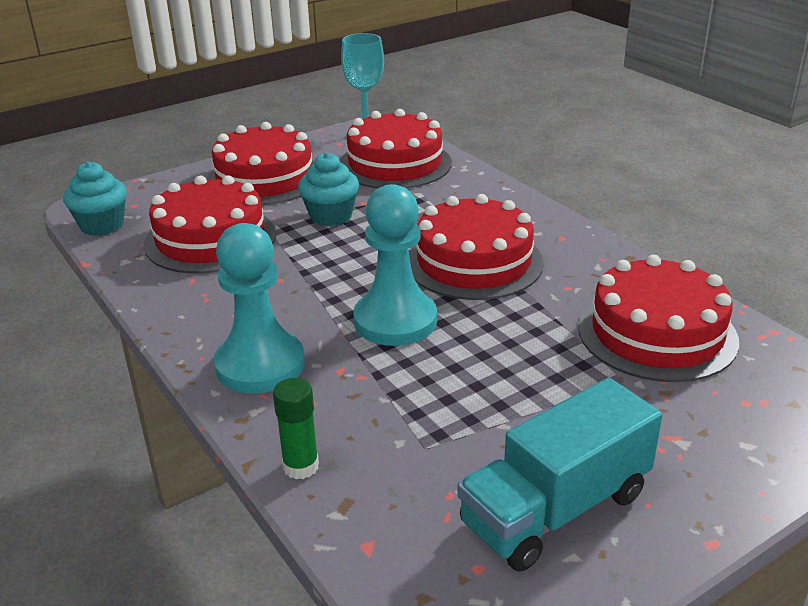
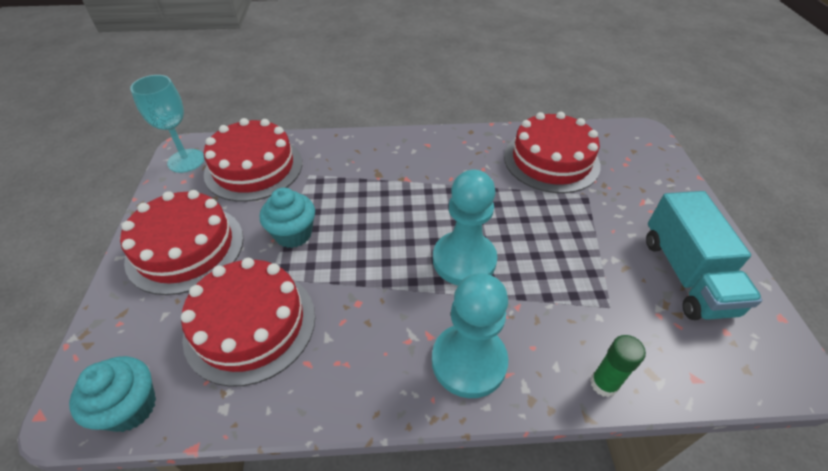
camera: 60 degrees left, 15 degrees up
red cake [409,194,544,300] -> none

